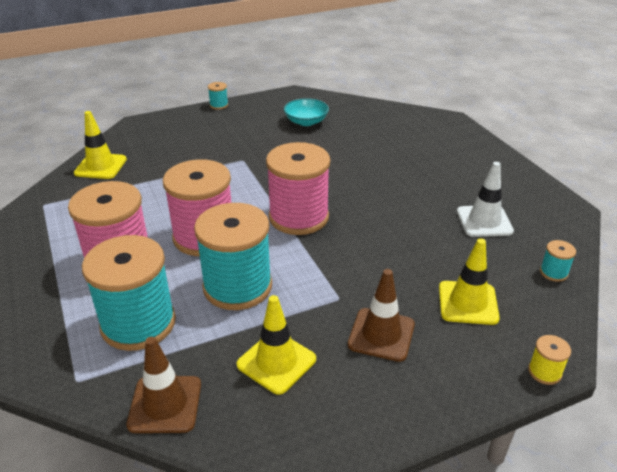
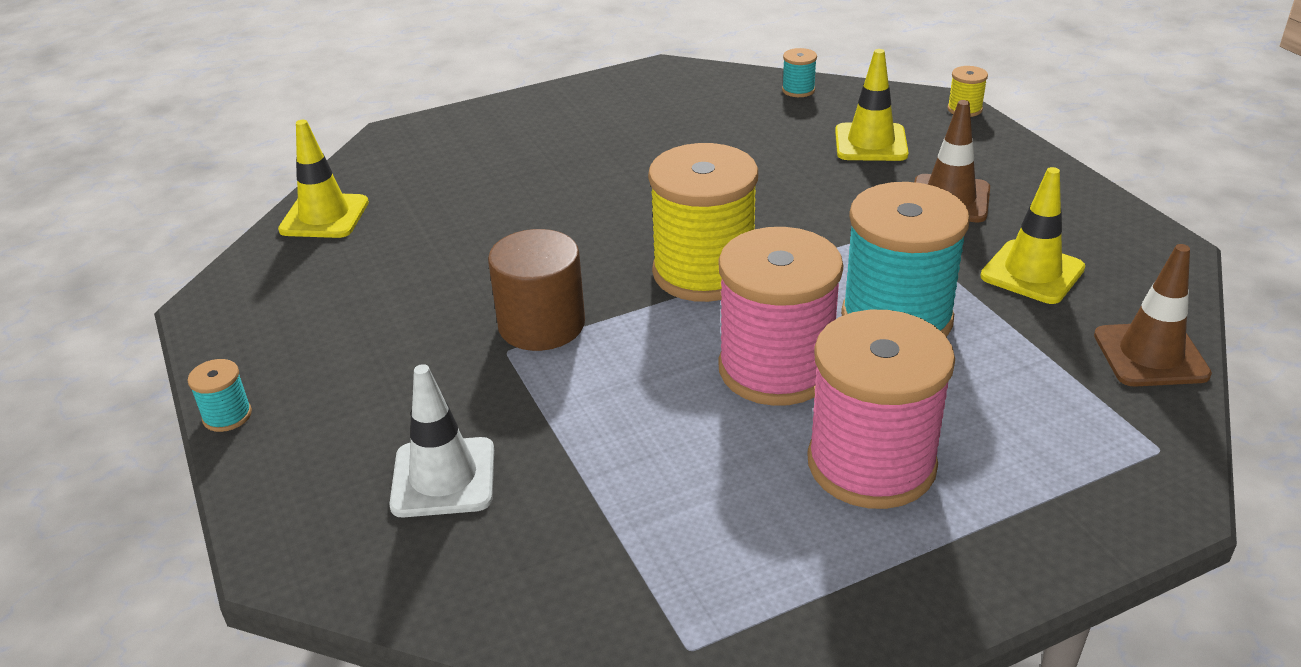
camera: 90 degrees left, 0 degrees up
yellow traffic cone [74,111,127,179] -> yellow traffic cone moved to [278,120,369,238]
turquoise spool [82,235,176,351] -> none
pink spool [266,142,330,235] -> yellow spool [648,143,758,302]
turquoise bowl [284,98,329,126] -> none
white traffic cone [457,162,514,237] -> white traffic cone moved to [389,364,494,517]
none -> brown cylinder [488,229,585,351]

